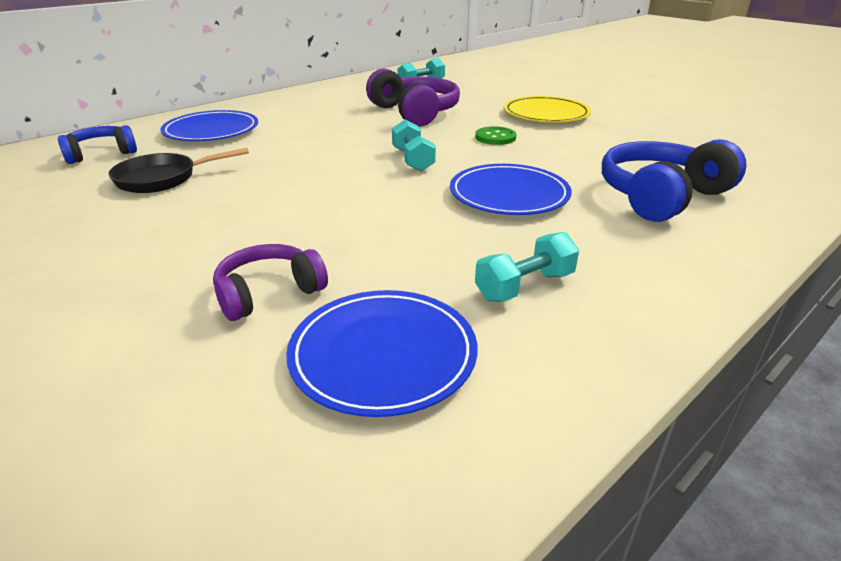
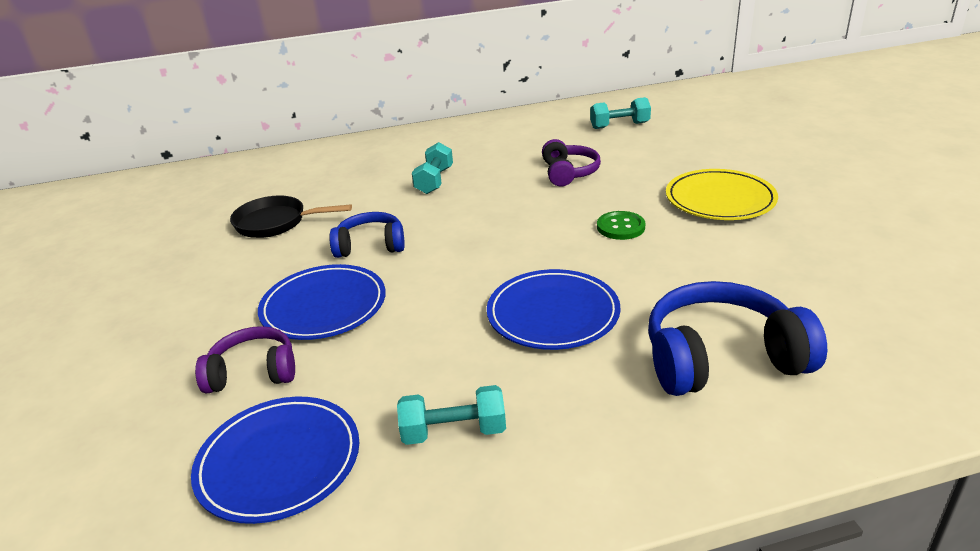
camera: 30 degrees right, 0 degrees up
blue headphones [58,125,137,164] -> blue headphones moved to [329,212,405,258]
blue plate [160,110,258,141] -> blue plate moved to [258,264,386,340]
purple headphones [366,69,460,126] -> purple headphones [542,139,601,186], size x0.61
turquoise dumbbell [392,120,436,172] -> turquoise dumbbell moved to [412,142,453,194]

